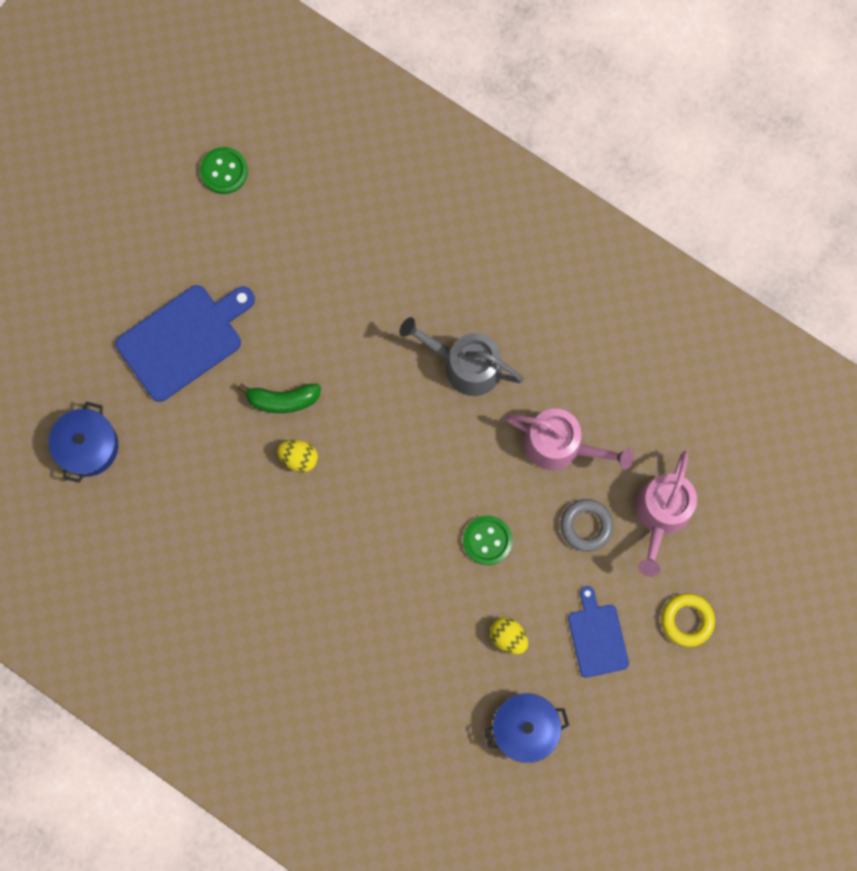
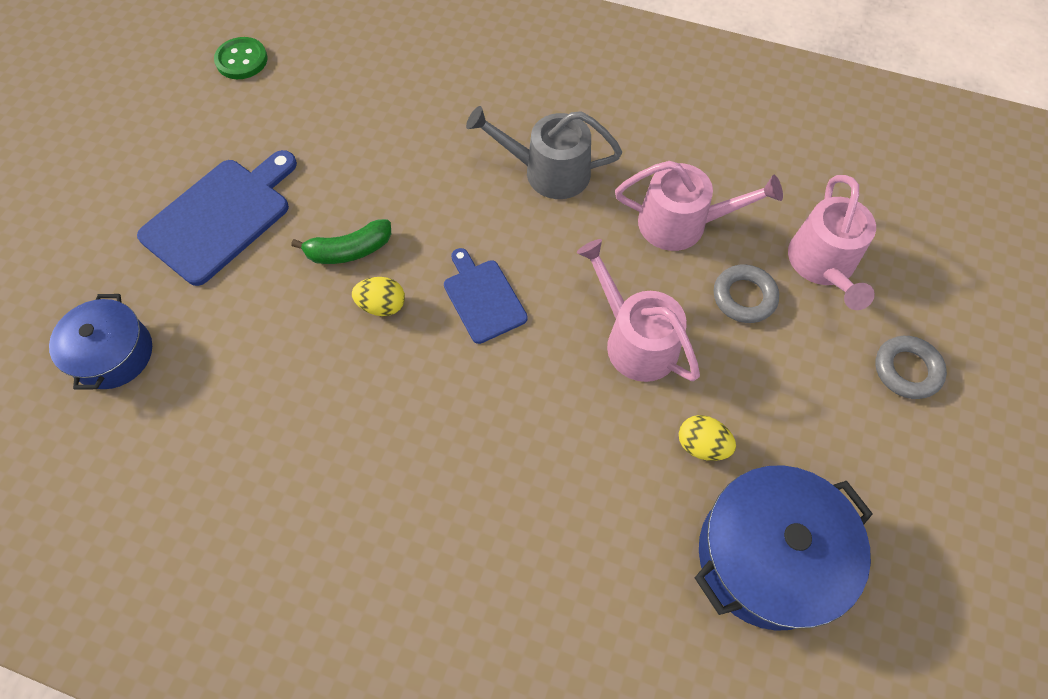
camera: 15 degrees left, 15 degrees down
green button [463,516,513,565] -> pink watering can [577,239,700,382]
blue pot [484,693,569,763] -> blue pot [695,465,873,631], size x1.57
blue cutting board [568,586,629,678] -> blue cutting board moved to [444,248,528,344]
yellow ring [661,593,715,647] -> grey ring [875,336,947,399]

